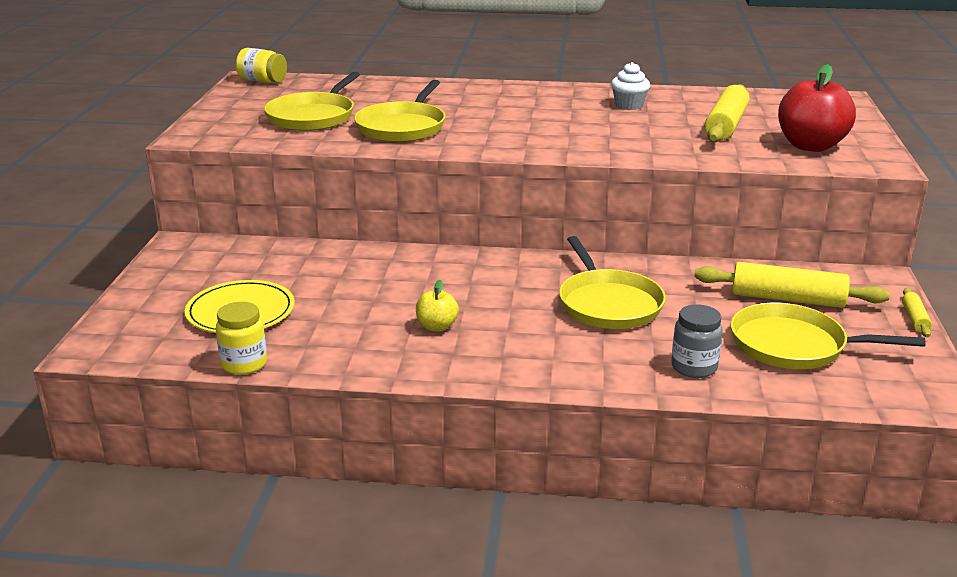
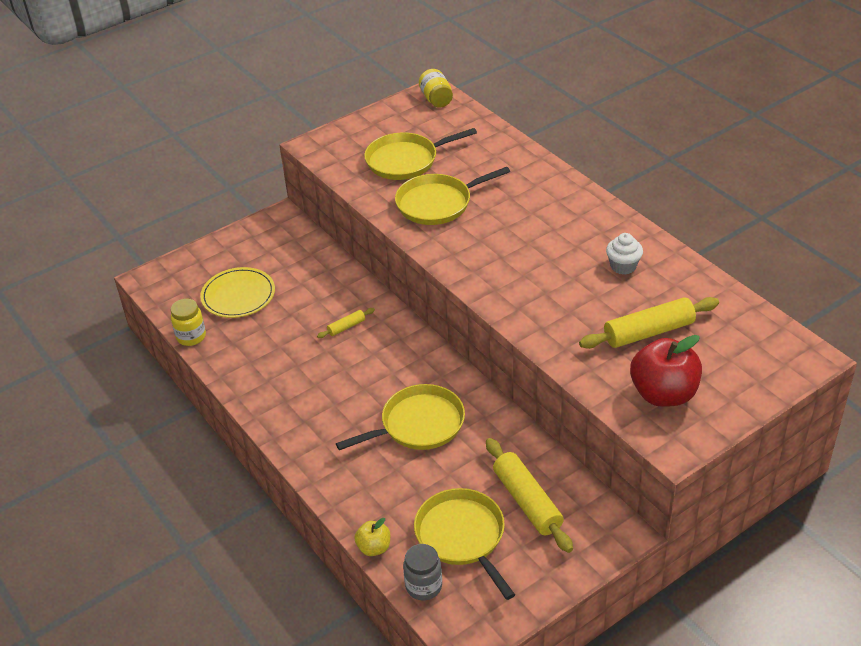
camera: 50 degrees right, 15 degrees up
yellow apple [416,280,459,332] -> yellow apple moved to [354,518,390,556]
yellow pan [559,236,666,329] -> yellow pan turned 150 degrees counterclockwise [336,384,465,450]
grey jar [671,304,723,378] -> grey jar moved to [403,544,442,600]
yellow rolling pin [902,288,932,337] -> yellow rolling pin moved to [317,308,375,338]

